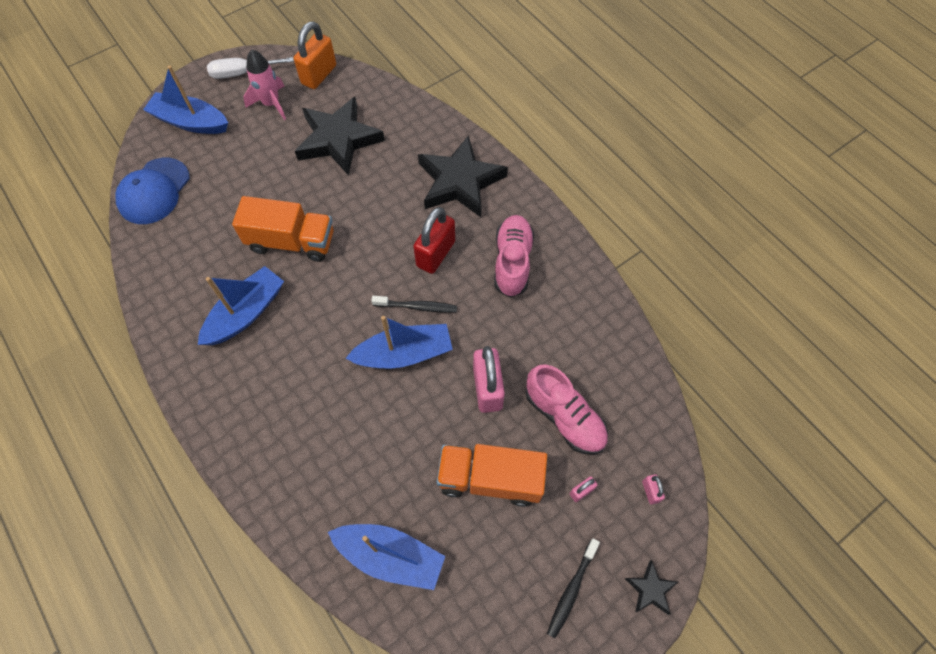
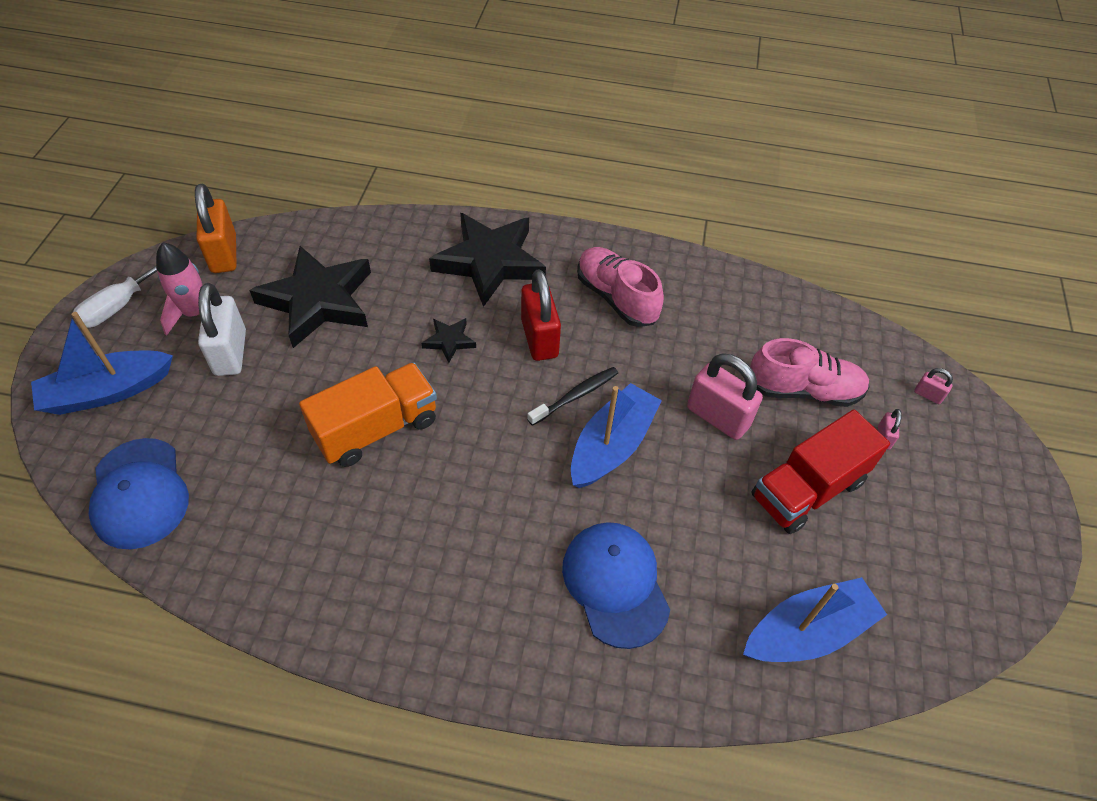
camera: 45 degrees left, 10 degrees down
blue boat [198,266,284,345] -> none
orange truck [437,444,547,507] -> red truck [751,409,890,534]
black toothbrush [547,538,600,638] -> none
black star [625,560,678,615] -> black star moved to [422,318,476,363]
none -> white padlock [198,283,246,376]
none -> blue cap [562,522,670,649]

